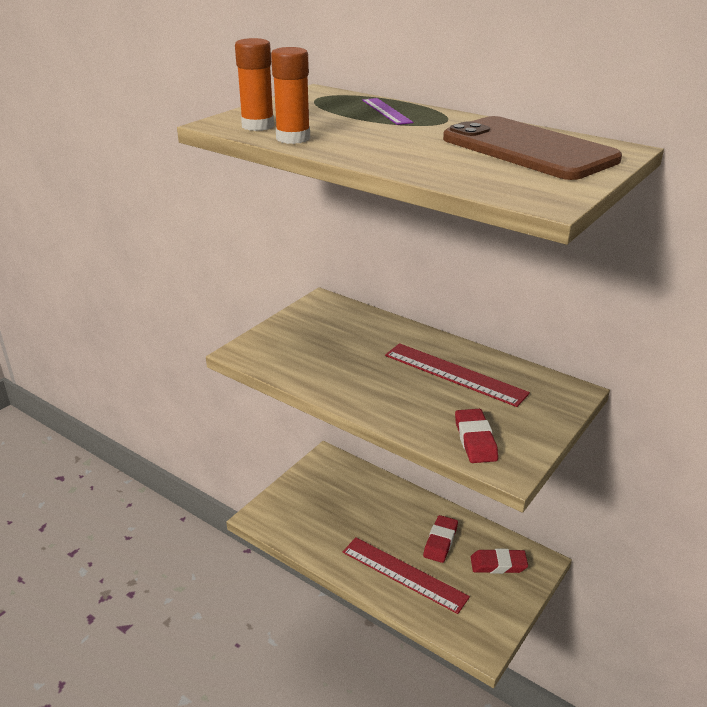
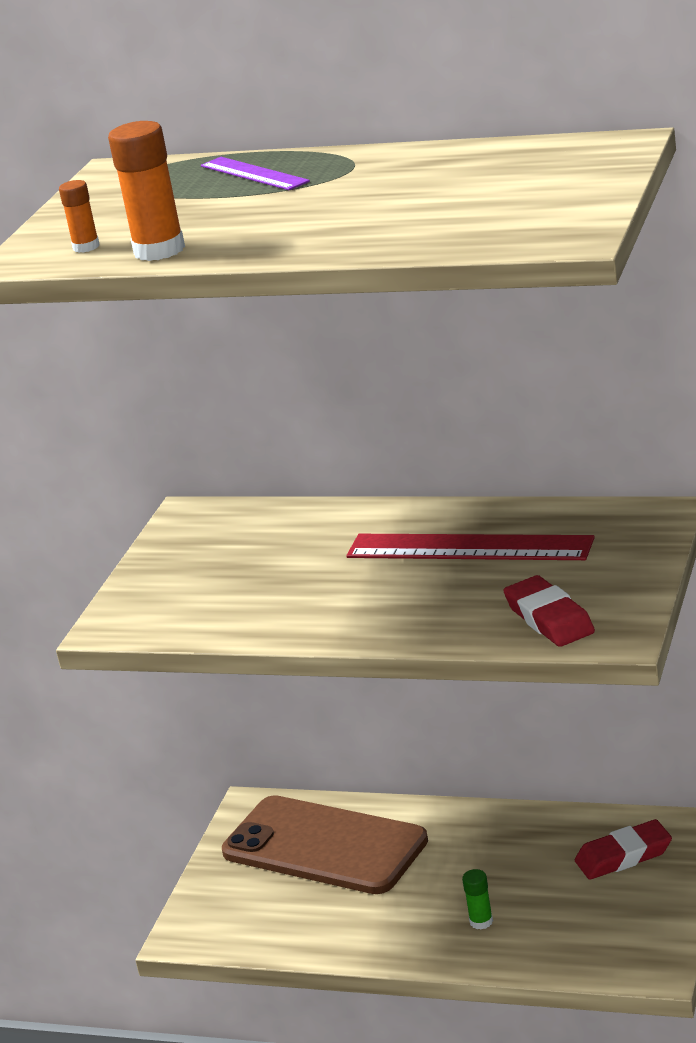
camera: 15 degrees left, 5 degrees down
orange glue stick [235,38,274,131] -> orange glue stick [59,180,99,253], size x0.53
red ruler [343,537,470,614] -> green glue stick [462,869,493,930]
red eraser [423,515,458,563] -> none
brown phone [443,116,622,180] -> brown phone moved to [222,795,428,894]

